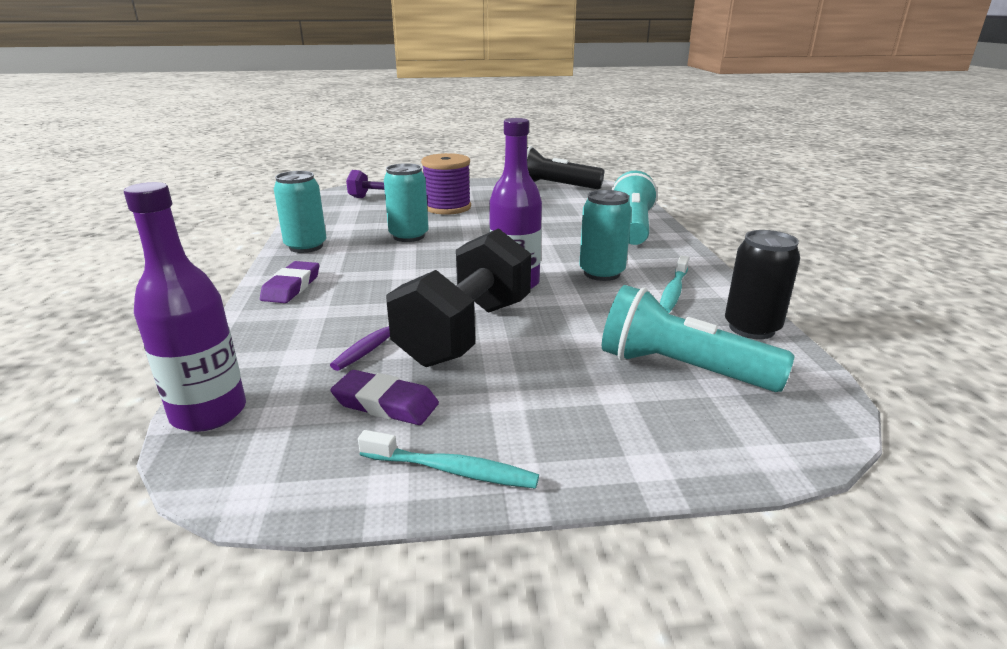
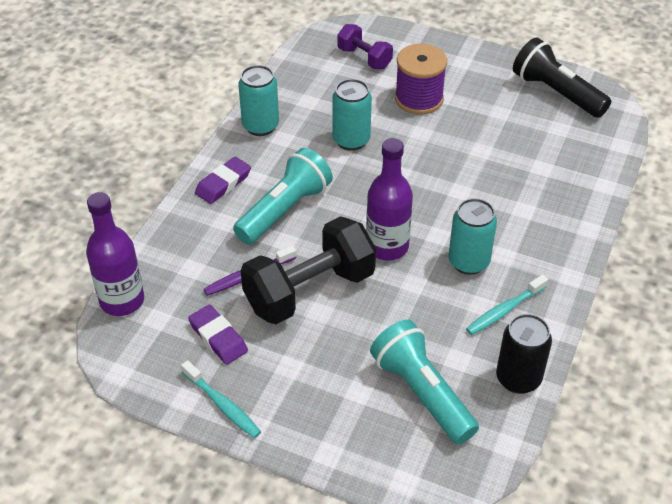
camera: 30 degrees right, 20 degrees up
turquoise flashlight [612,171,658,245] -> turquoise flashlight moved to [233,148,333,244]

